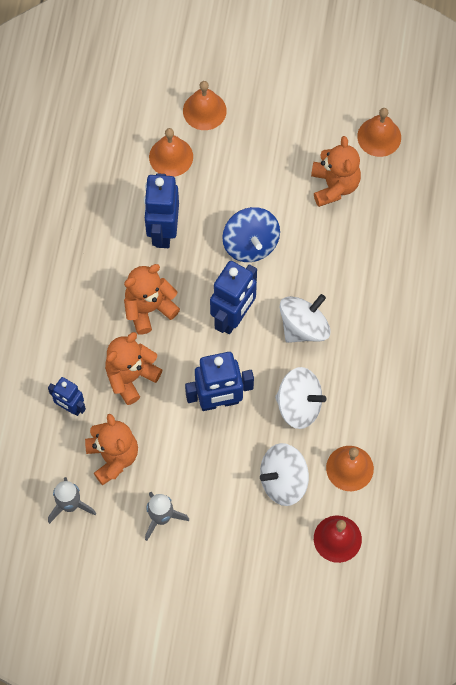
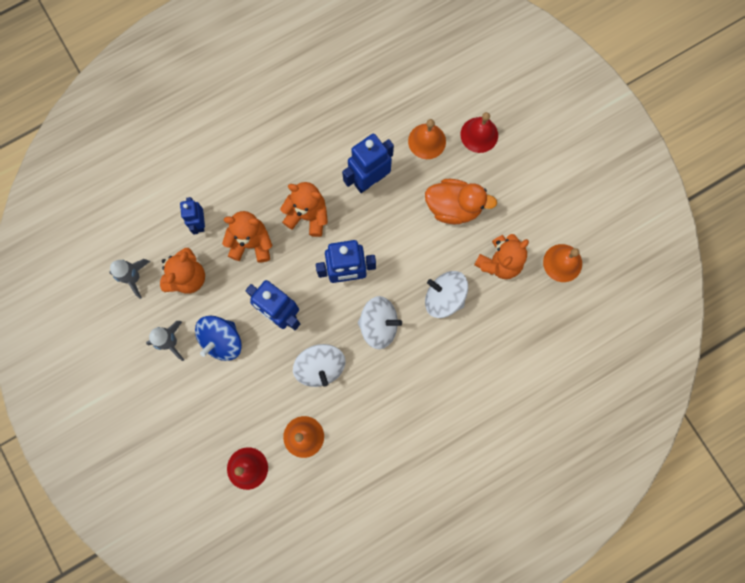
camera: 50 degrees right, 10 degrees up
orange bell [183,81,227,130] -> red bell [460,112,498,153]
blue spinning top [222,207,280,262] -> blue spinning top moved to [195,316,242,361]
white spinning top [260,443,309,506] -> white spinning top moved to [425,271,468,318]
none -> orange duck [425,179,497,225]

